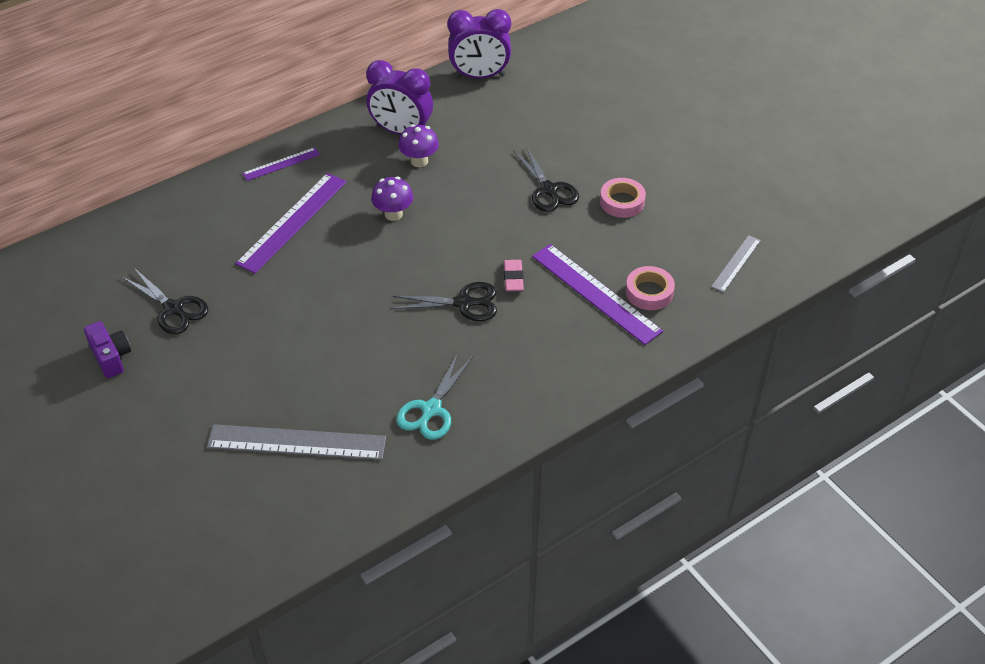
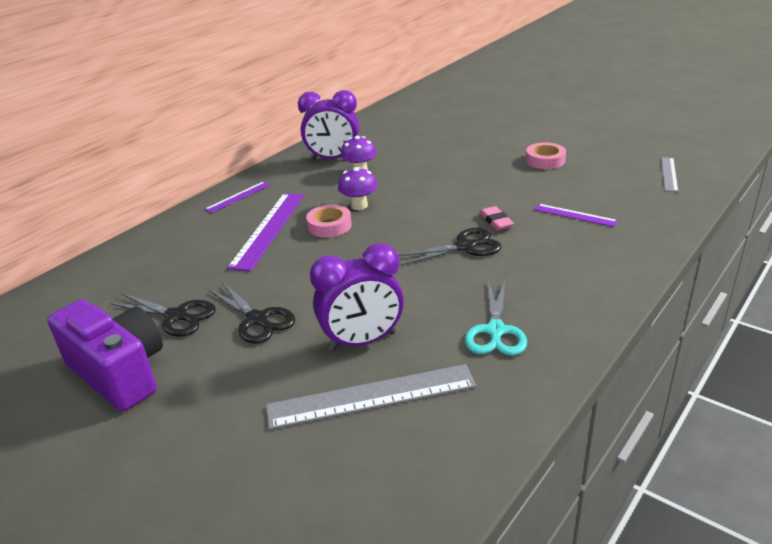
camera: 15 degrees left, 15 degrees down
purple camera [84,321,131,378] -> purple camera [47,299,163,412], size x1.88
purple clock [447,9,511,79] -> purple clock moved to [310,243,404,351]
black scissors [513,146,579,212] -> black scissors moved to [209,282,295,343]
purple ruler [532,244,663,345] -> purple ruler [534,204,618,227], size x0.54
pink tape [626,266,675,310] -> pink tape moved to [306,205,352,238]

